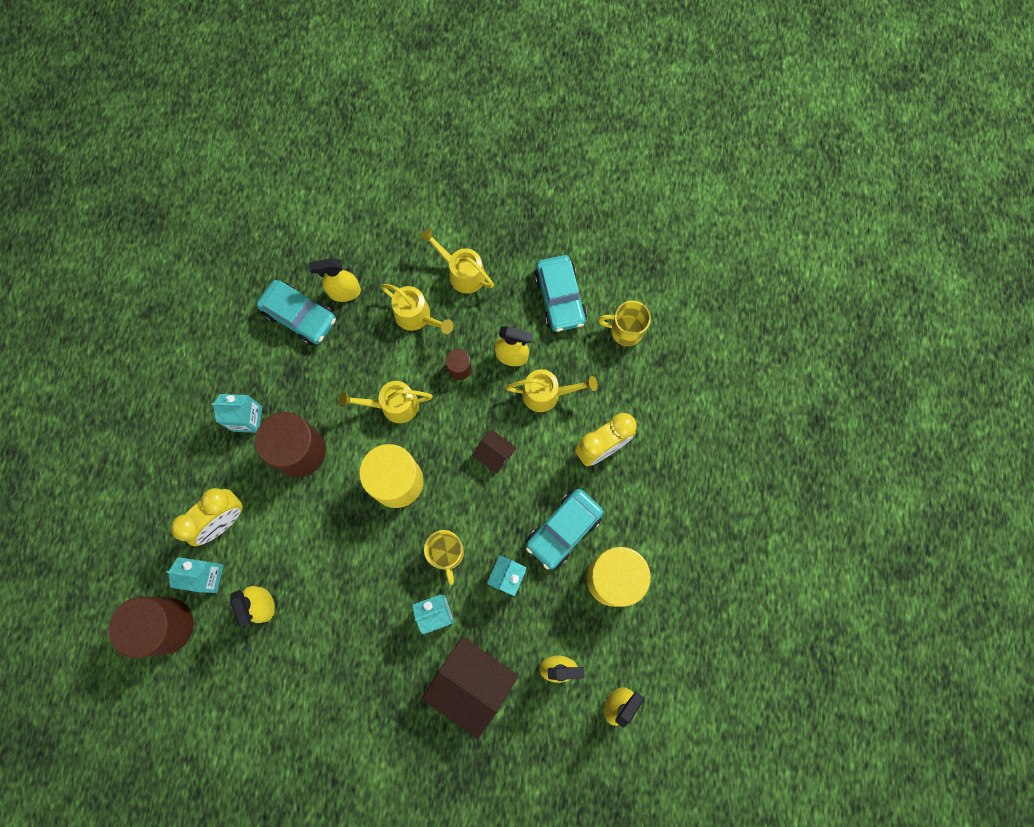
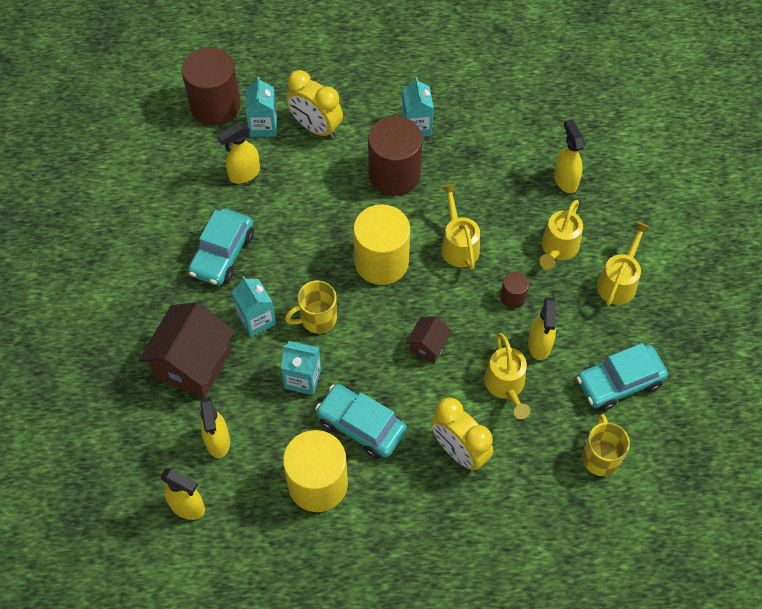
camera: 80 degrees right, 15 degrees down
turquoise car [256,280,336,345] -> turquoise car moved to [188,208,254,286]

